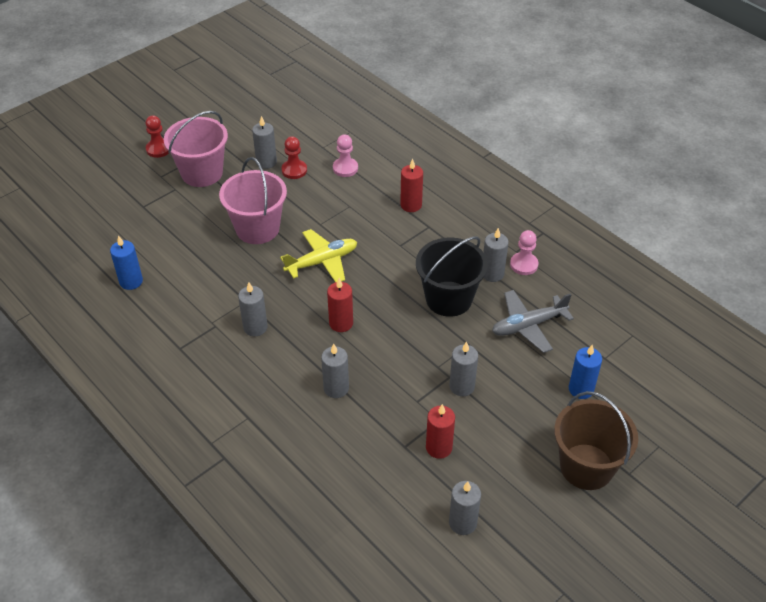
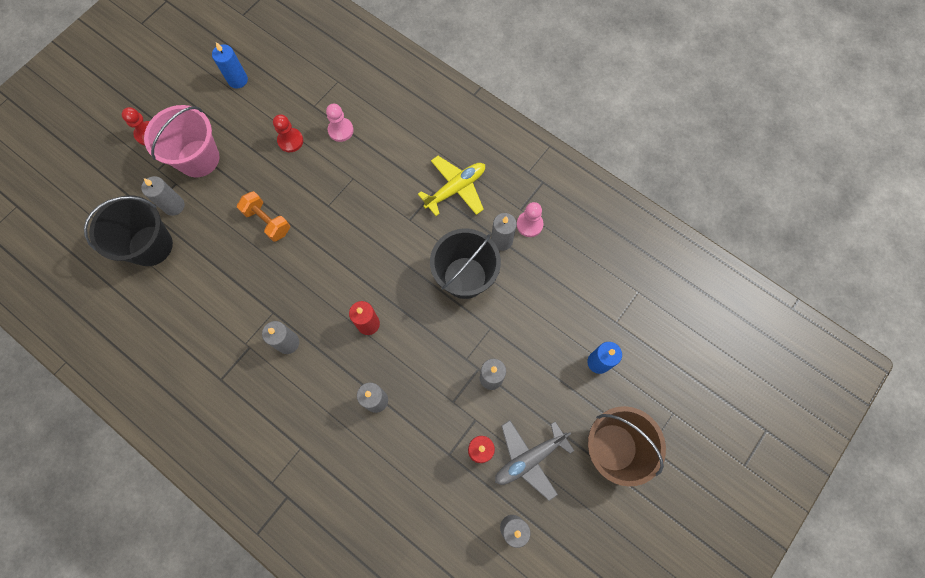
camera: 10 degrees left, 25 degrees up
blue candle [110,235,143,290] -> blue candle moved to [212,42,248,89]
pink bucket [219,157,287,244] -> orange dumbbell [237,191,290,242]
grey candle [252,116,277,169] -> grey candle moved to [141,176,185,216]
yellow plane [280,229,357,282] -> yellow plane moved to [418,156,485,216]
red candle [400,159,423,212] -> none
grey plane [492,290,574,353] -> grey plane moved to [495,420,575,501]
none -> black bucket [84,195,173,266]

